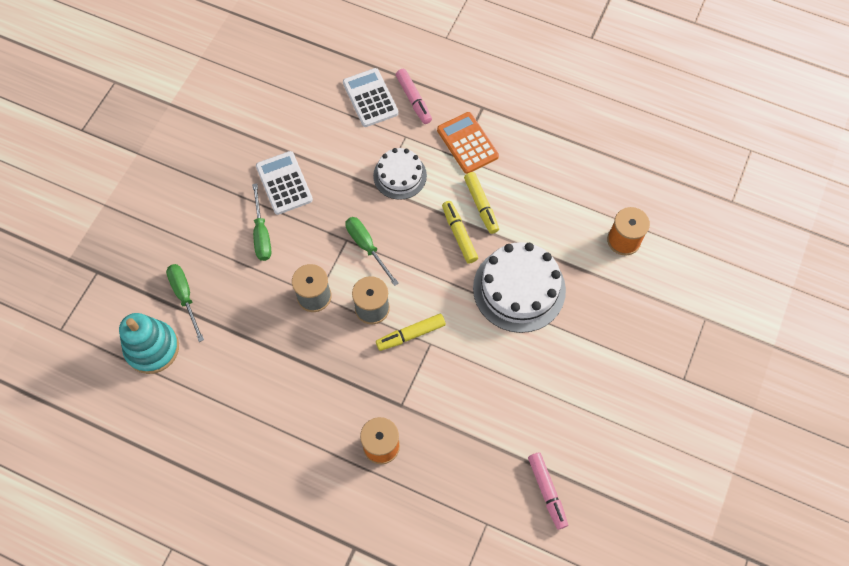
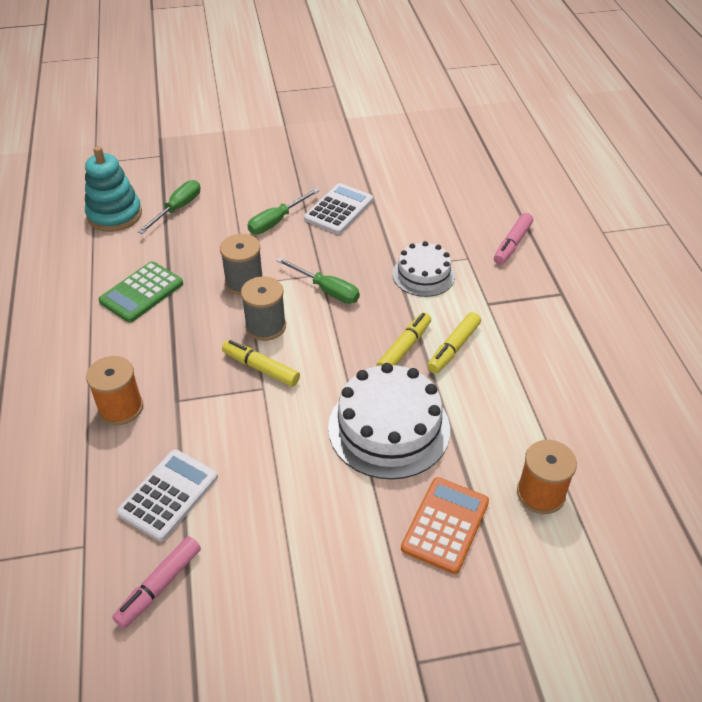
camera: 55 degrees right, 20 degrees down
white calculator [343,68,399,127] -> white calculator moved to [117,449,218,541]
green screwdriver [345,217,399,286] -> green screwdriver turned 105 degrees clockwise [276,258,360,304]
orange calculator [437,112,499,174] -> orange calculator moved to [401,477,489,574]
none -> green calculator [98,261,183,323]

